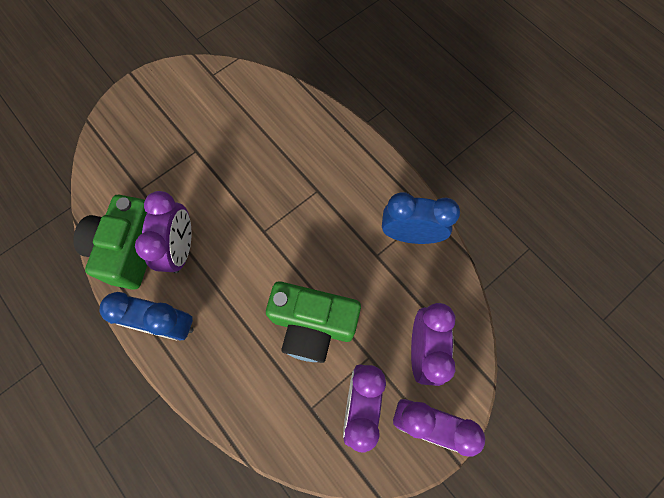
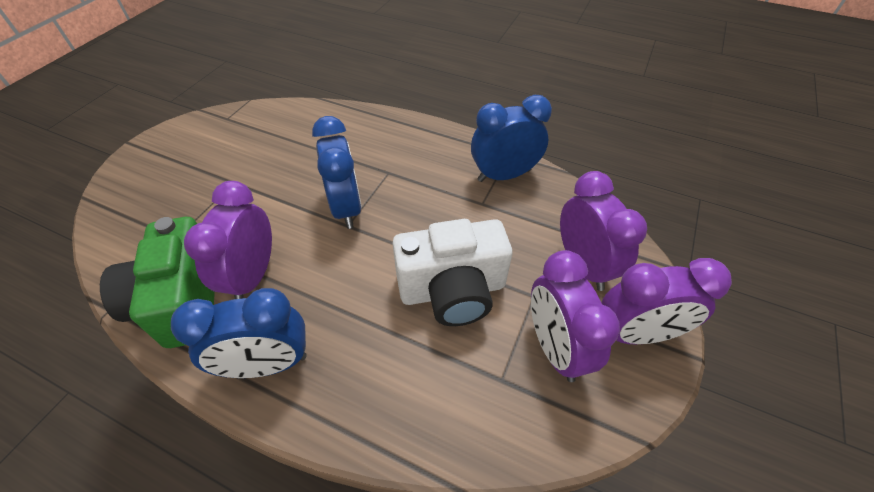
camera: 25 degrees left, 20 degrees down
purple clock [135,191,192,273] -> purple clock turned 150 degrees counterclockwise [184,181,272,299]
green camera [266,282,361,363] -> white camera [392,219,512,326]
none -> blue clock [312,116,362,229]

